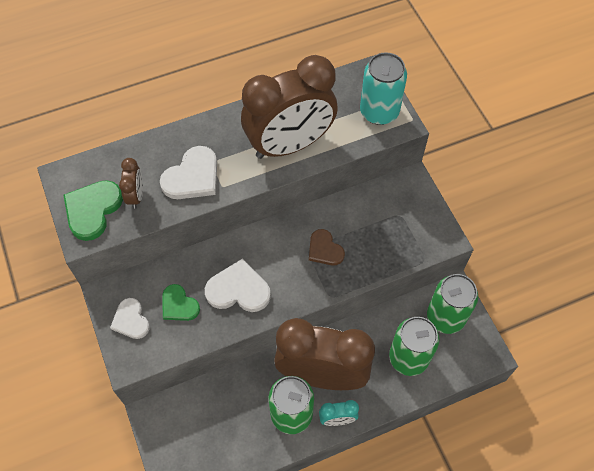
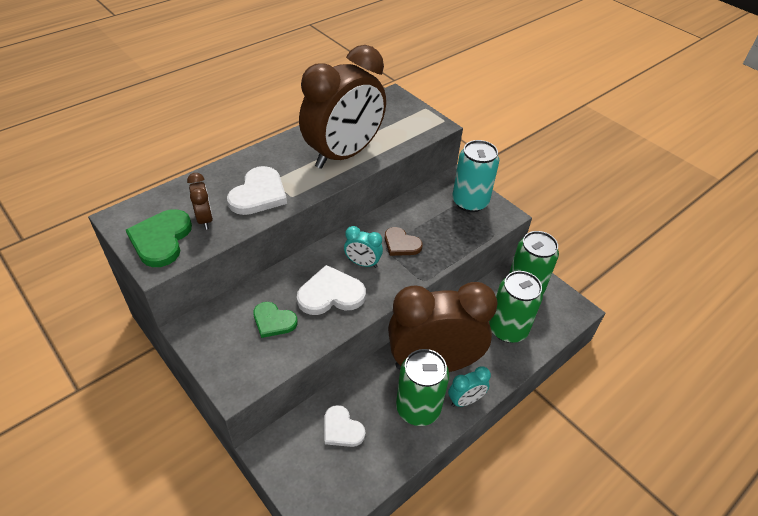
camera: 20 degrees left, 15 degrees down
white heart [110,298,150,339] -> white heart moved to [325,405,366,447]
turquoise can [360,52,407,125] -> turquoise can moved to [452,140,499,212]
none -> turquoise clock [344,226,383,268]

